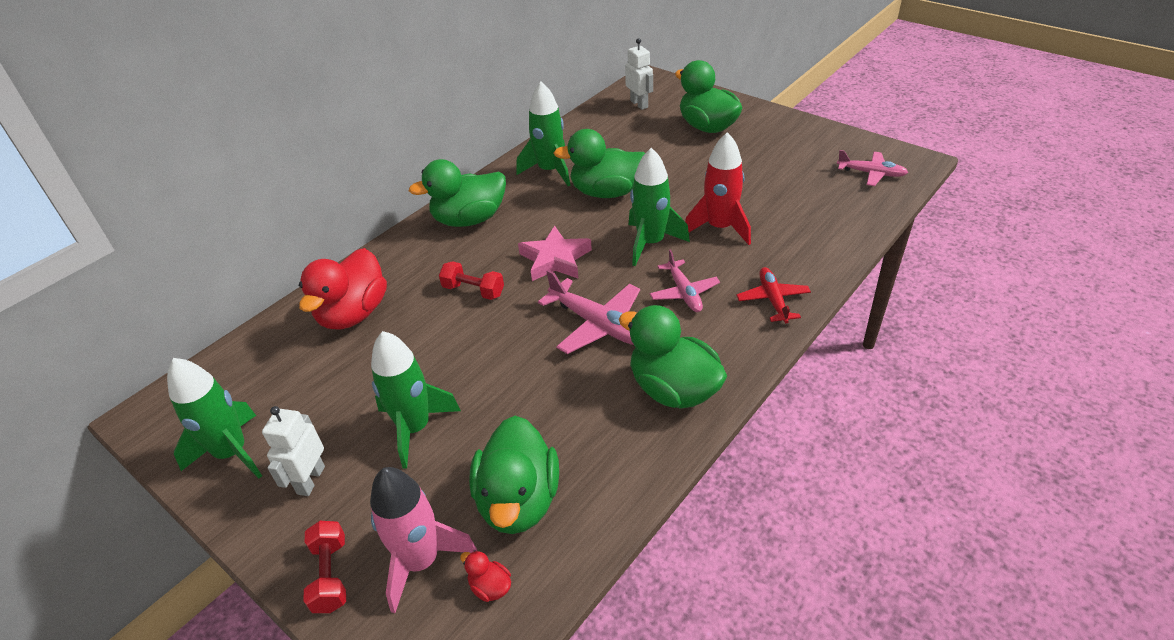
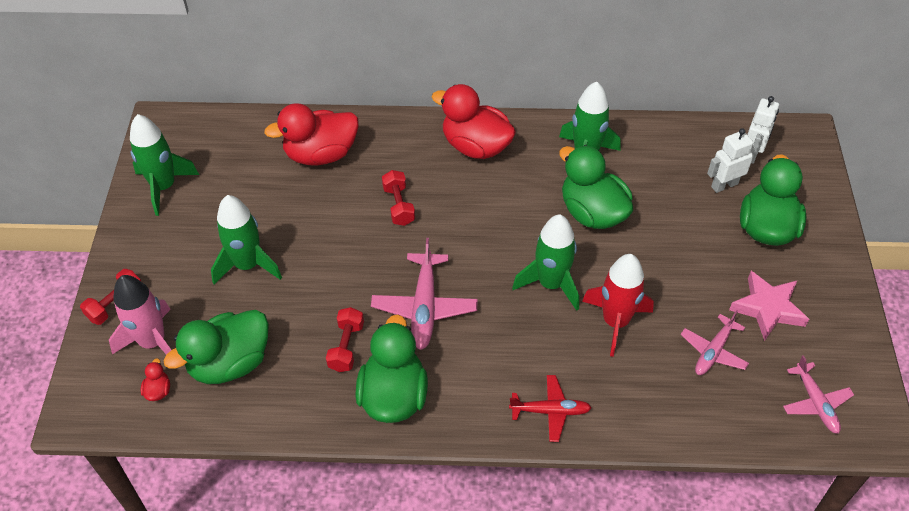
camera: 50 degrees right, 10 degrees up
white robot [262,406,325,496] -> white robot moved to [707,128,755,193]
green duck [409,159,506,227] -> red duck [432,84,516,159]
pink star [518,226,592,281] -> pink star moved to [729,271,809,341]
pink plane [650,249,720,312] -> pink plane moved to [681,310,749,375]
red plane [736,267,811,323] -> red plane turned 45 degrees clockwise [509,375,592,442]
none -> red dumbbell [326,307,364,372]

